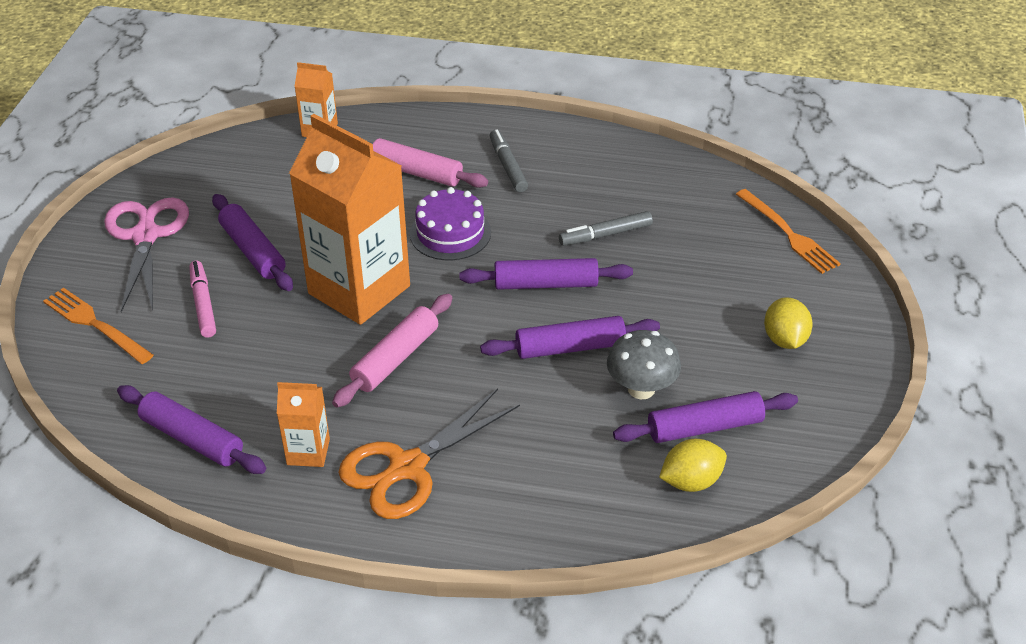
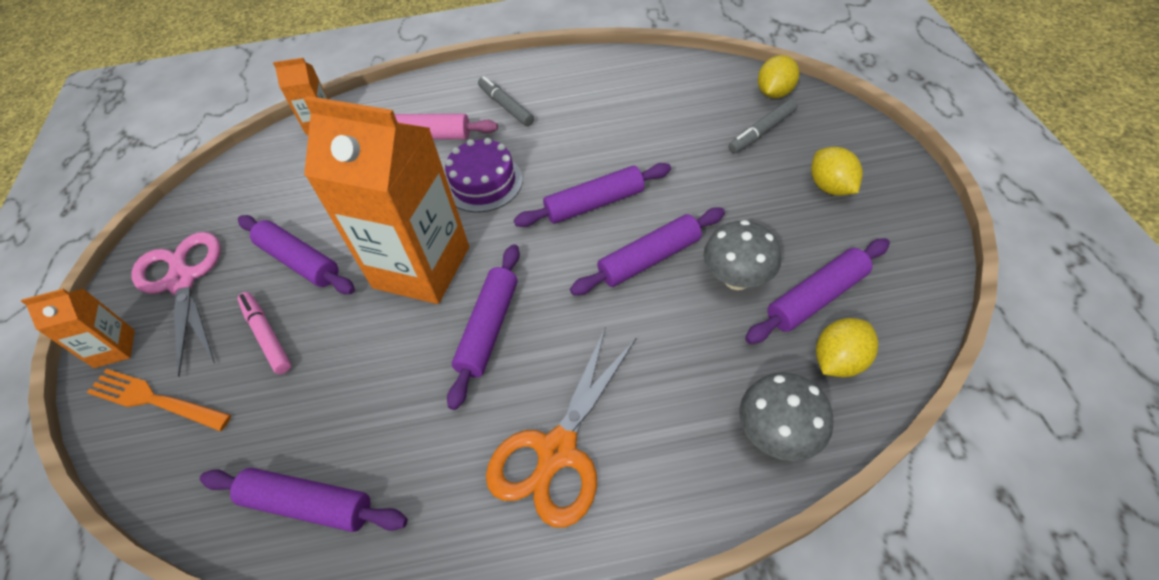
camera: 15 degrees left, 10 degrees up
orange carton [277,382,330,467] -> orange carton moved to [21,289,135,368]
pink rolling pin [332,294,452,407] -> purple rolling pin [447,244,520,410]
grey marker [559,211,653,246] -> grey marker moved to [728,99,798,153]
orange fork [736,189,841,274] -> yellow lemon [758,55,799,98]
none -> grey mushroom [739,372,833,461]

